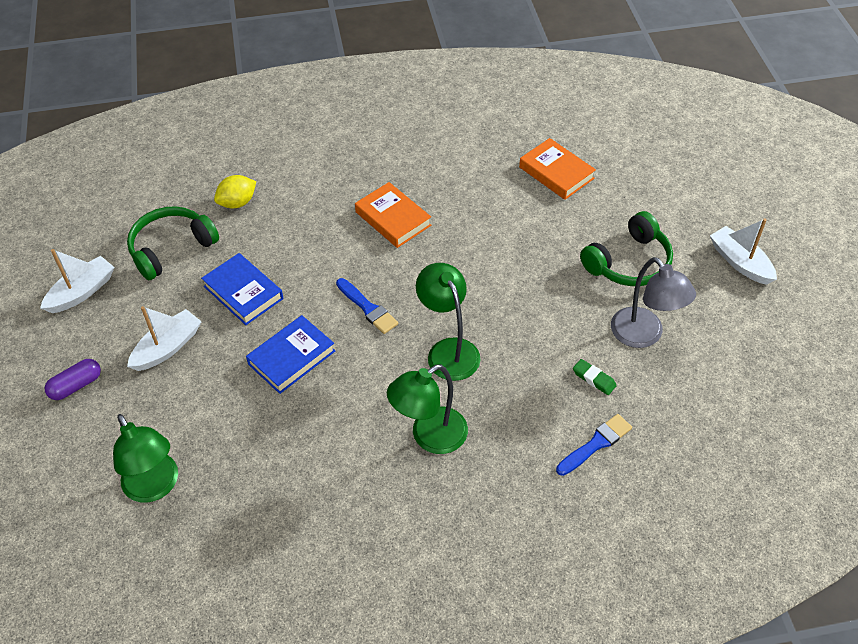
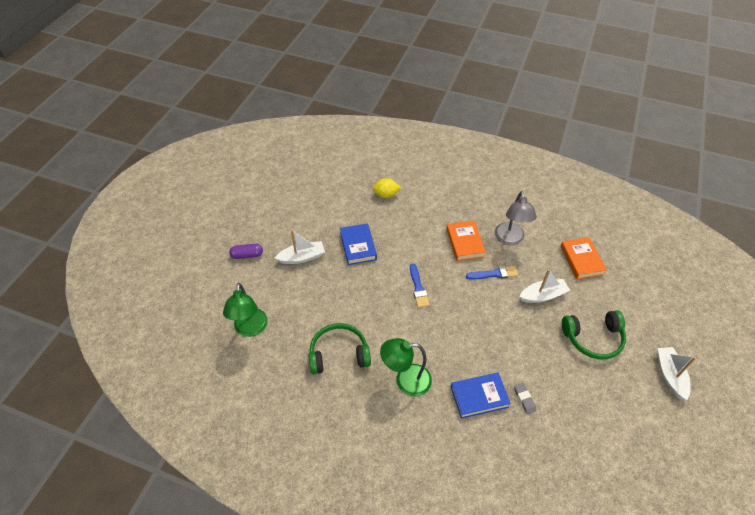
camera: 30 degrees right, 0 degrees up
white boat [40,249,115,313] -> white boat moved to [519,269,570,303]
green headphones [127,206,219,280] -> green headphones moved to [309,323,371,374]
blue book [246,315,335,394] -> blue book moved to [451,373,511,419]
green lamp [416,263,480,381] -> none
blue brush [556,414,632,476] -> blue brush moved to [466,266,518,280]
green eraser [573,359,617,395] -> grey eraser [514,383,536,414]
grey lamp [611,257,696,348] -> grey lamp moved to [495,191,537,245]

